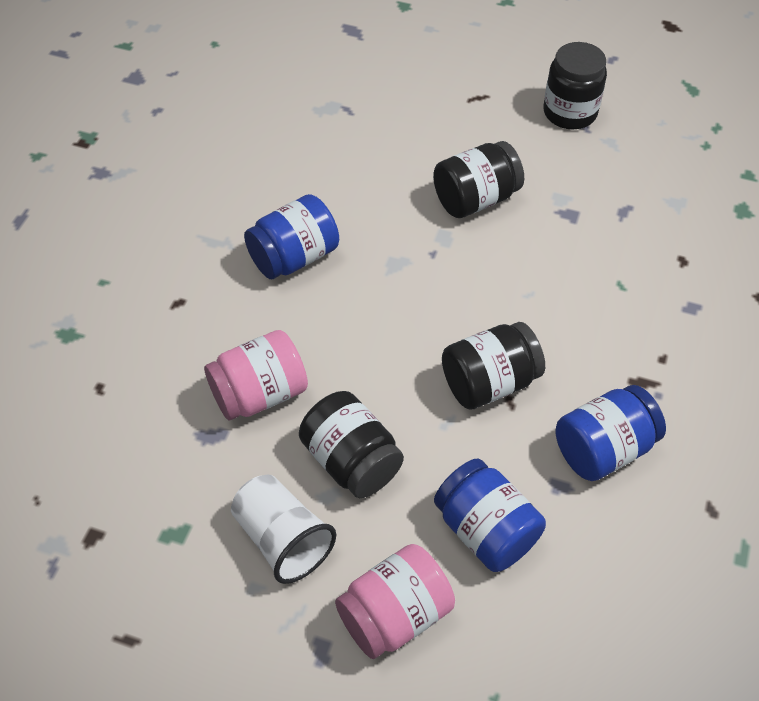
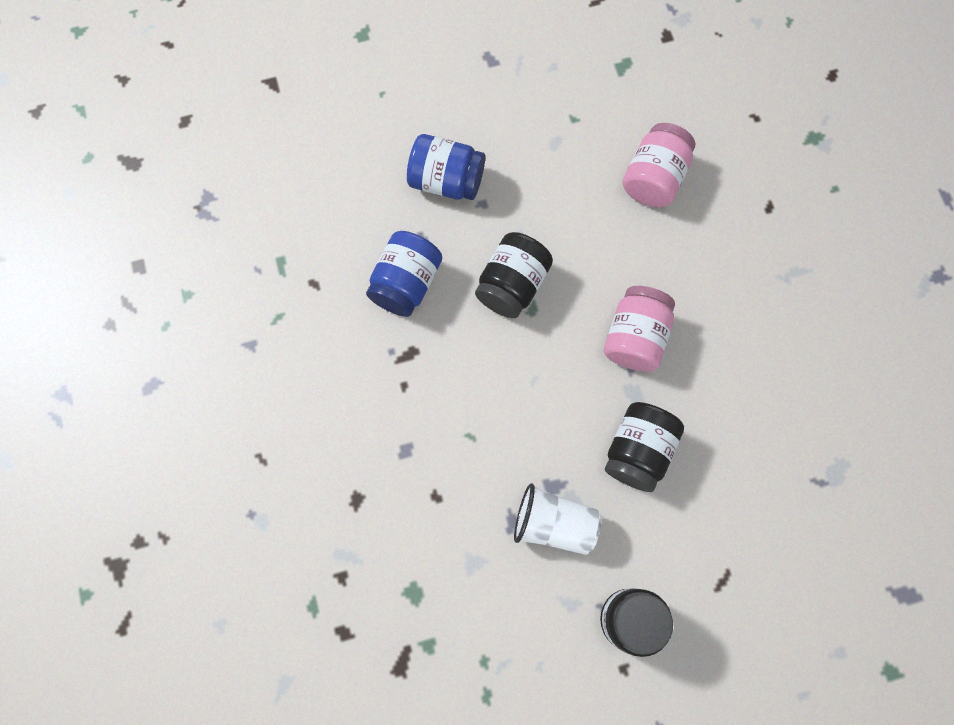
camera: 145 degrees right, 20 degrees up
white cup [231,474,336,584] -> white cup moved to [514,483,601,555]
blue jar [244,194,339,279] -> none
black jar [299,391,404,498] -> none
pink jar [335,544,455,659] -> pink jar moved to [604,286,675,372]

